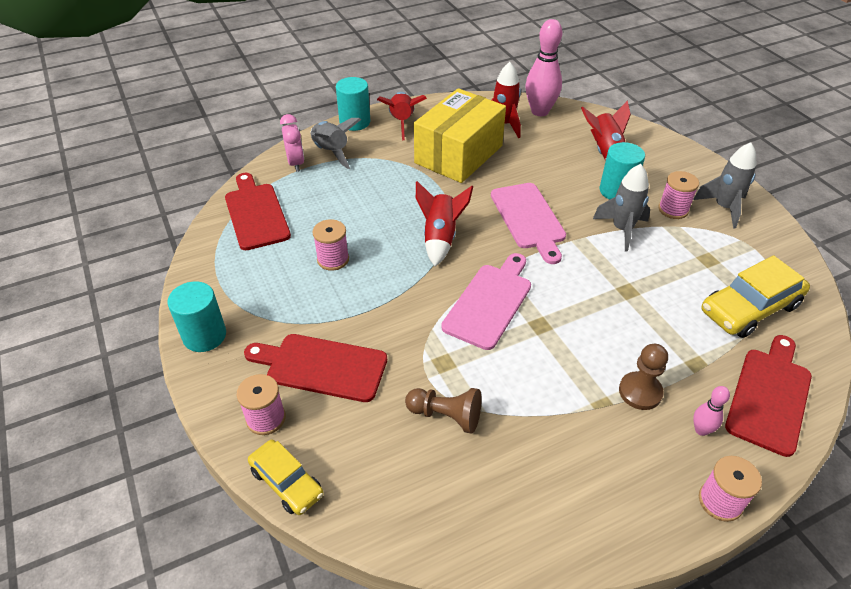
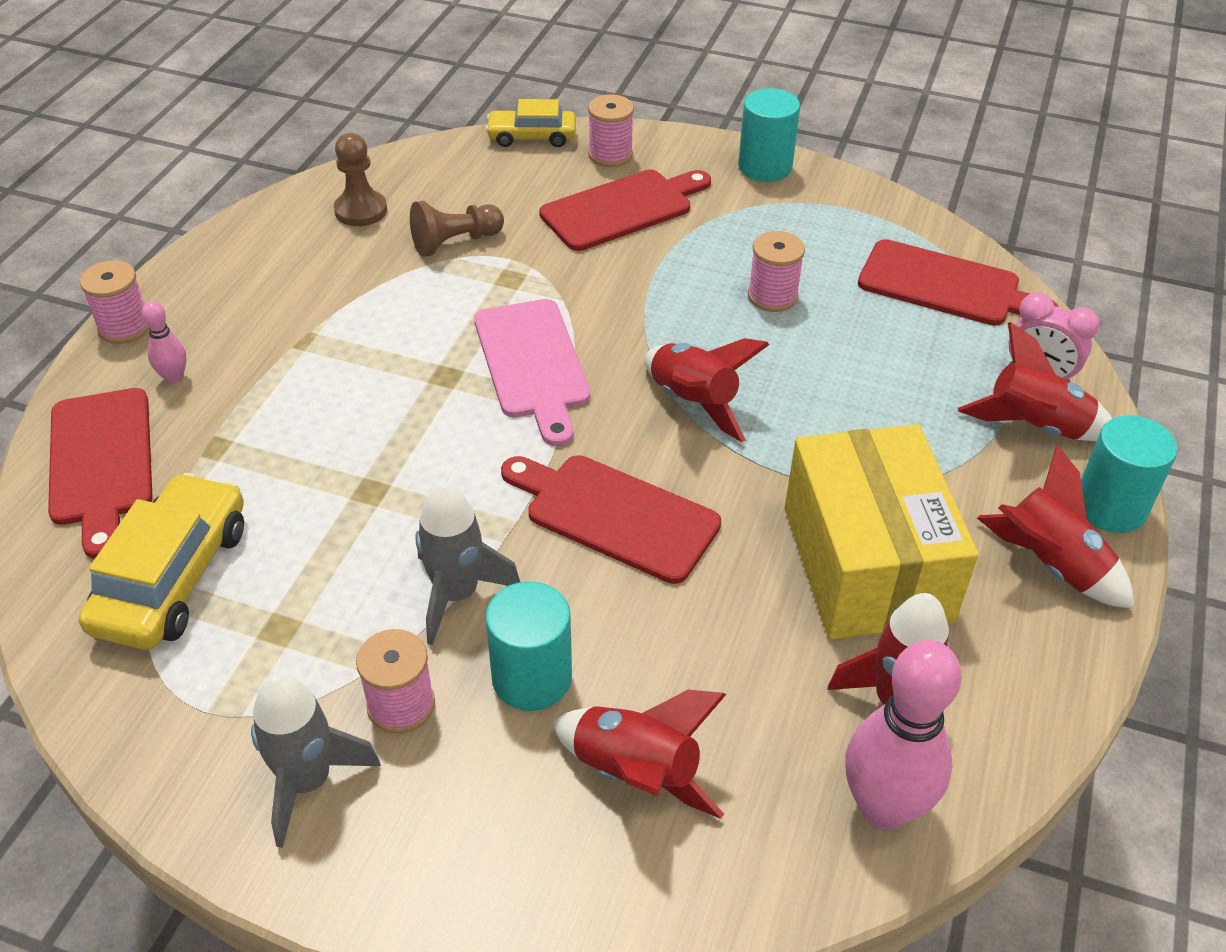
camera: 135 degrees right, 0 degrees up
grey rocket [311,118,361,169] -> red rocket [958,322,1113,441]
pink cutting board [491,183,566,264] -> red cutting board [501,455,721,584]
brown pawn [619,344,668,410] -> brown pawn moved to [334,133,387,226]

